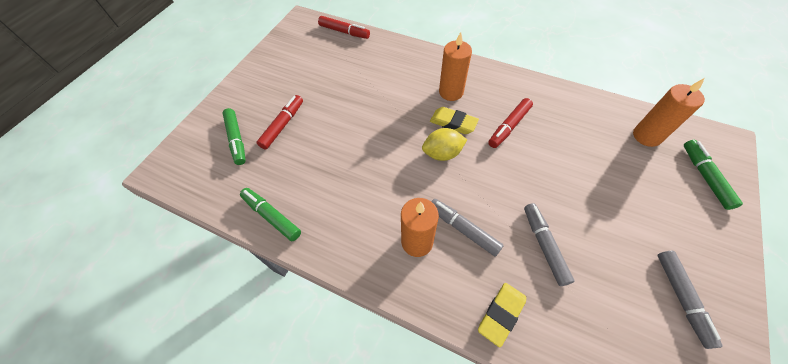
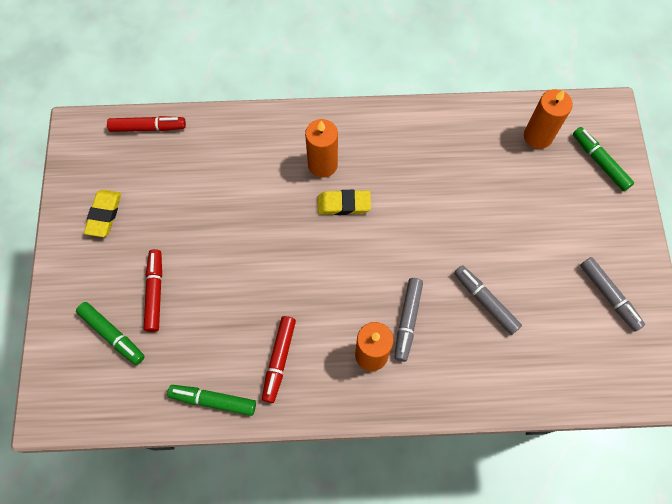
camera: 30 degrees left, 10 degrees up
yellow lemon [422,128,467,161] -> none
grey marker [431,199,504,257] -> grey marker turned 90 degrees counterclockwise [394,278,423,362]
yellow eraser [478,283,526,347] -> yellow eraser moved to [84,190,121,237]
red marker [488,98,533,148] -> red marker moved to [262,316,296,403]

